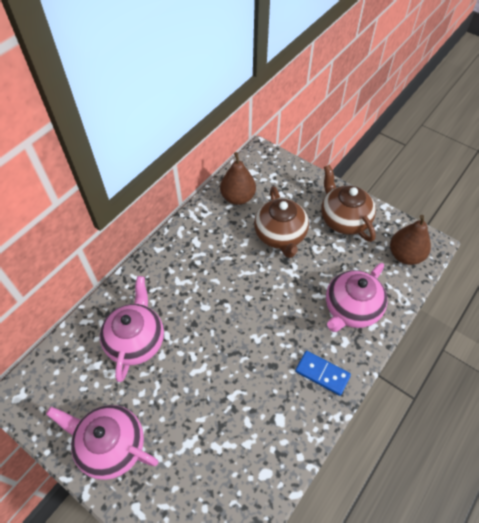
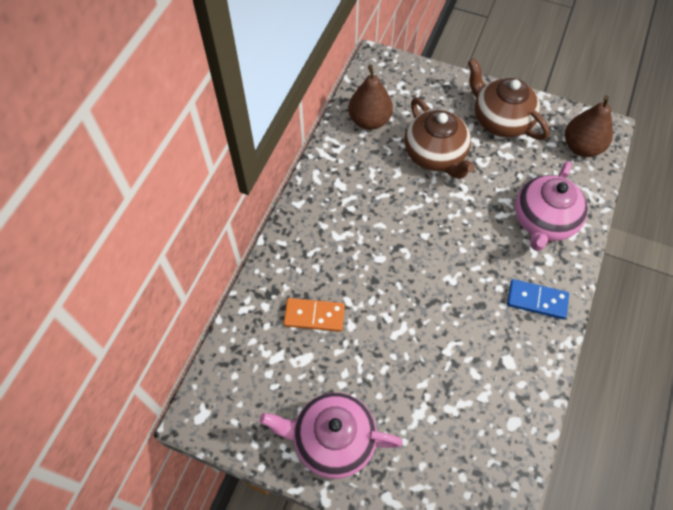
camera: 15 degrees left, 5 degrees up
pink teapot [100,276,164,382] -> orange domino [284,298,345,332]

